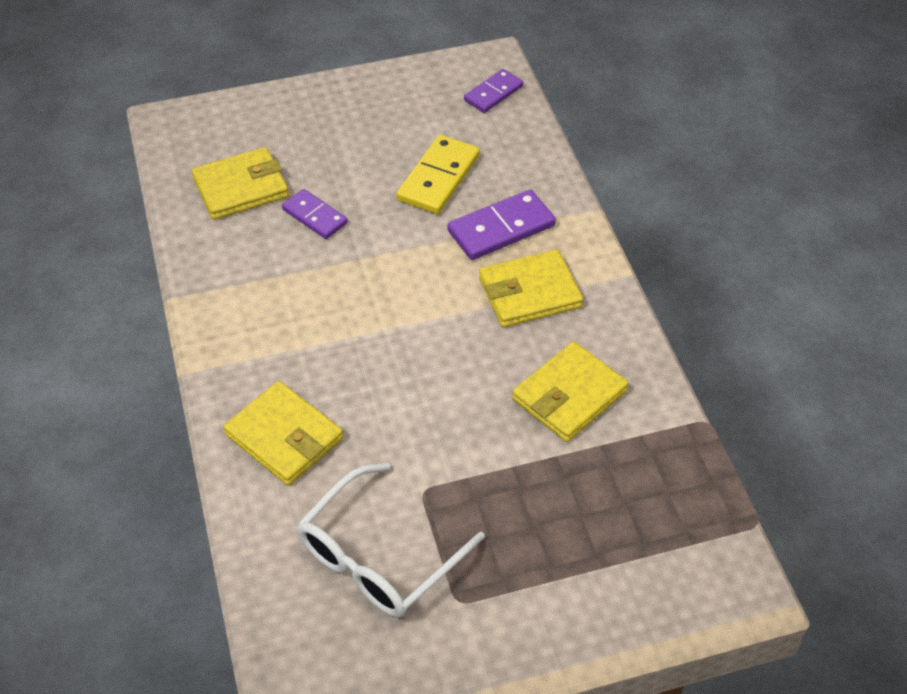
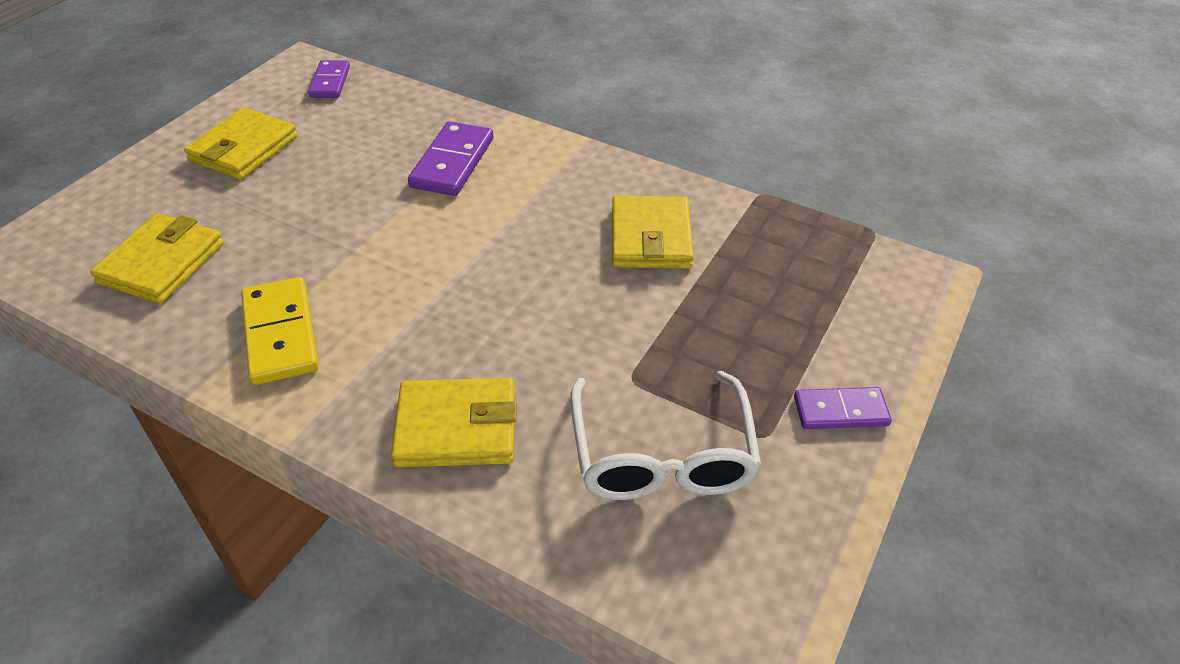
camera: 45 degrees left, 5 degrees down
purple domino [282,189,348,239] -> purple domino moved to [794,387,891,429]
yellow domino [396,135,480,214] -> yellow domino moved to [241,277,319,385]
yellow wallet [479,250,583,327] -> yellow wallet moved to [184,107,298,180]

